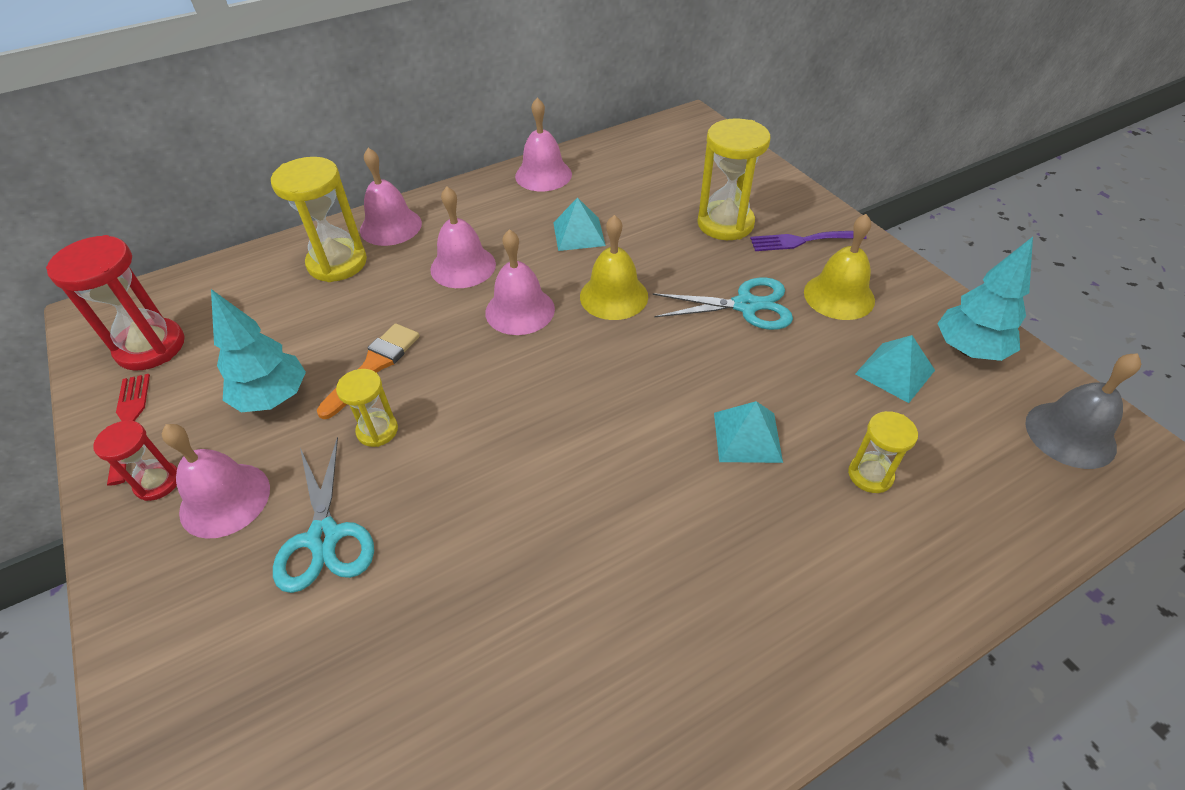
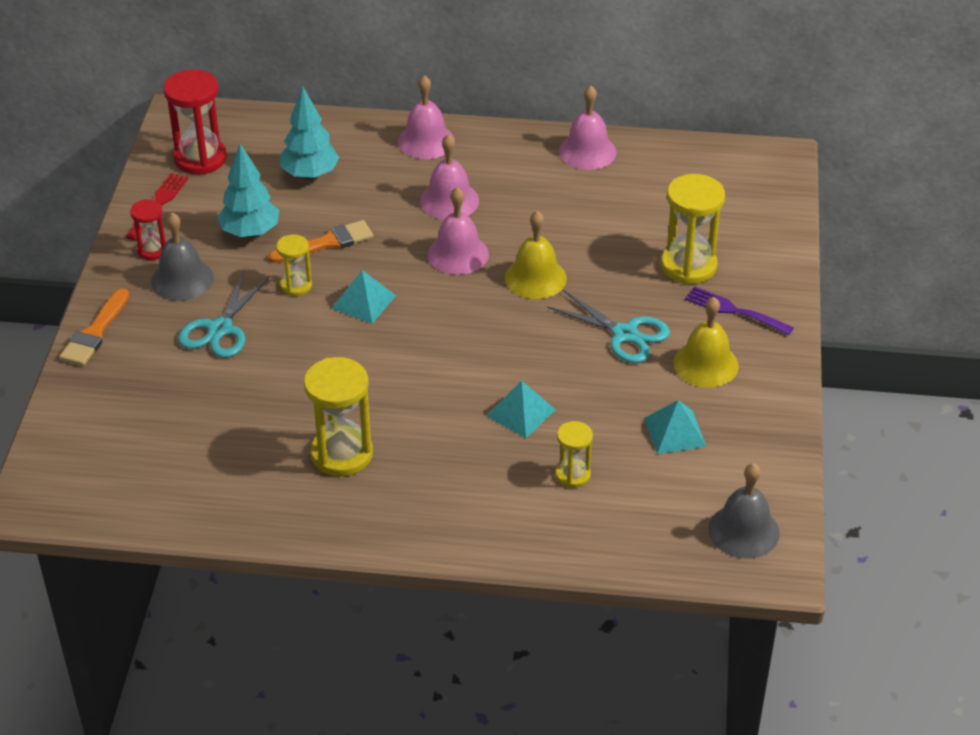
camera: 35 degrees right, 5 degrees down
pink bell [162,424,270,539] -> grey bell [151,212,214,301]
yellow hourglass [271,157,367,282] -> yellow hourglass moved to [304,357,373,476]
turquoise pyramid [553,197,606,251] -> turquoise pyramid moved to [332,270,396,324]
turquoise tree [937,237,1033,361] -> turquoise tree moved to [280,86,339,179]
none -> orange brush [59,288,129,366]

